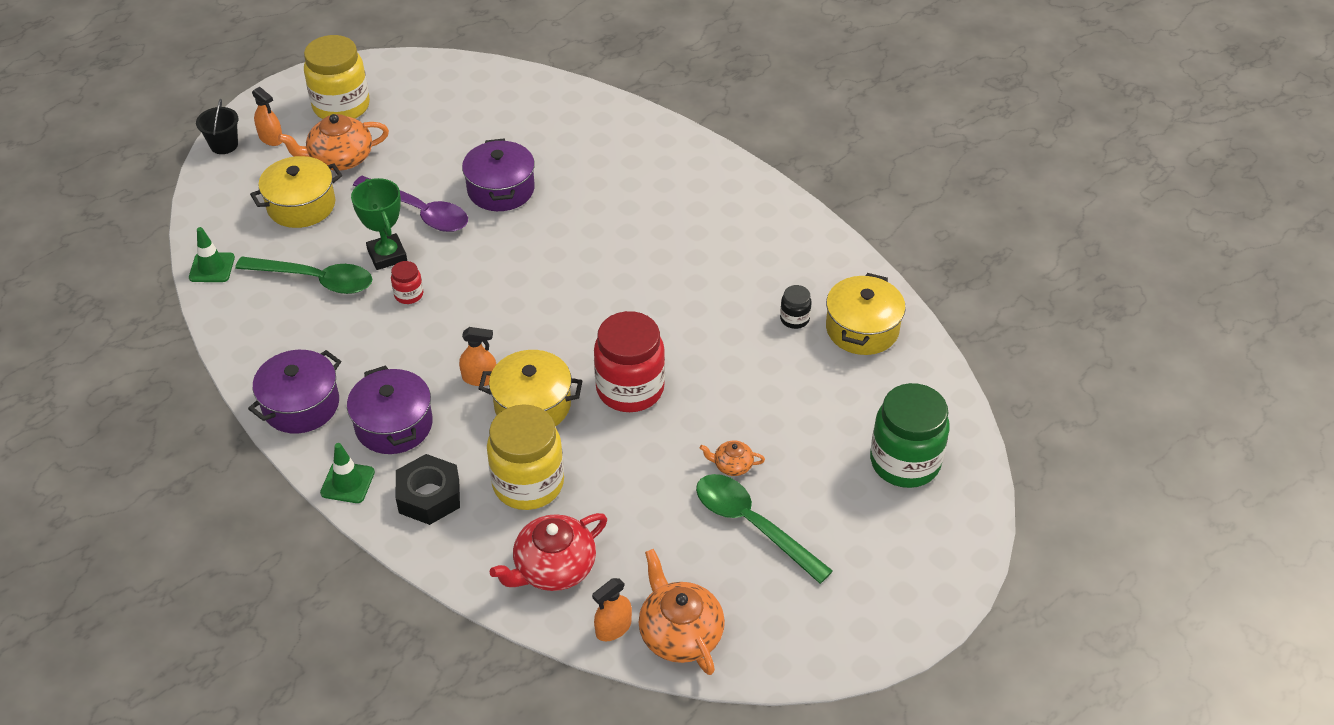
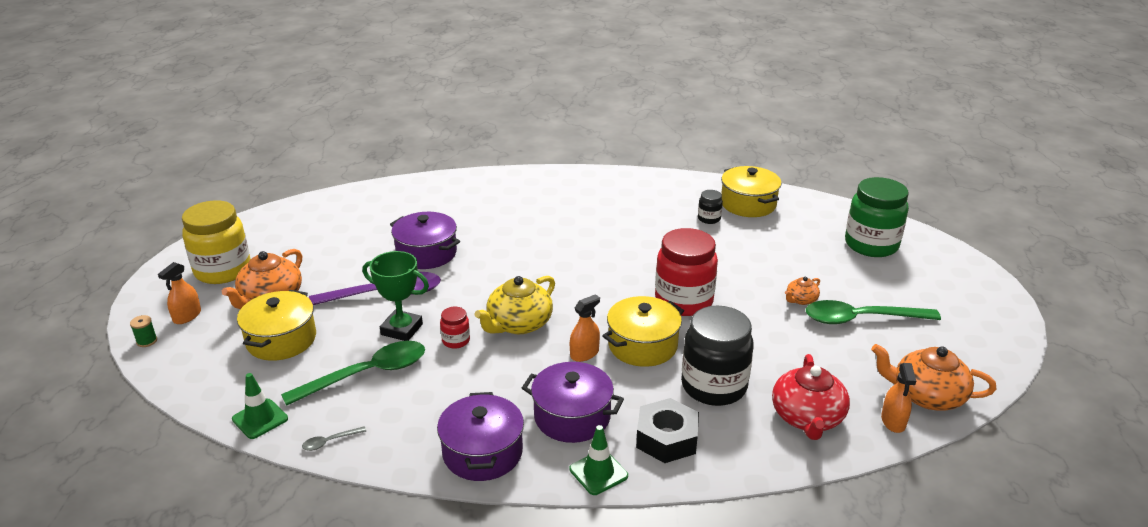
camera: 45 degrees left, 15 degrees down
black bucket [196,99,239,154] -> green spool [130,315,157,347]
orange spray bottle [252,87,282,146] -> orange spray bottle turned 120 degrees clockwise [158,262,201,324]
yellow jar [487,404,564,510] -> black jar [681,306,754,406]
none -> grey spoon [302,426,366,451]
none -> yellow teapot [475,276,555,334]

